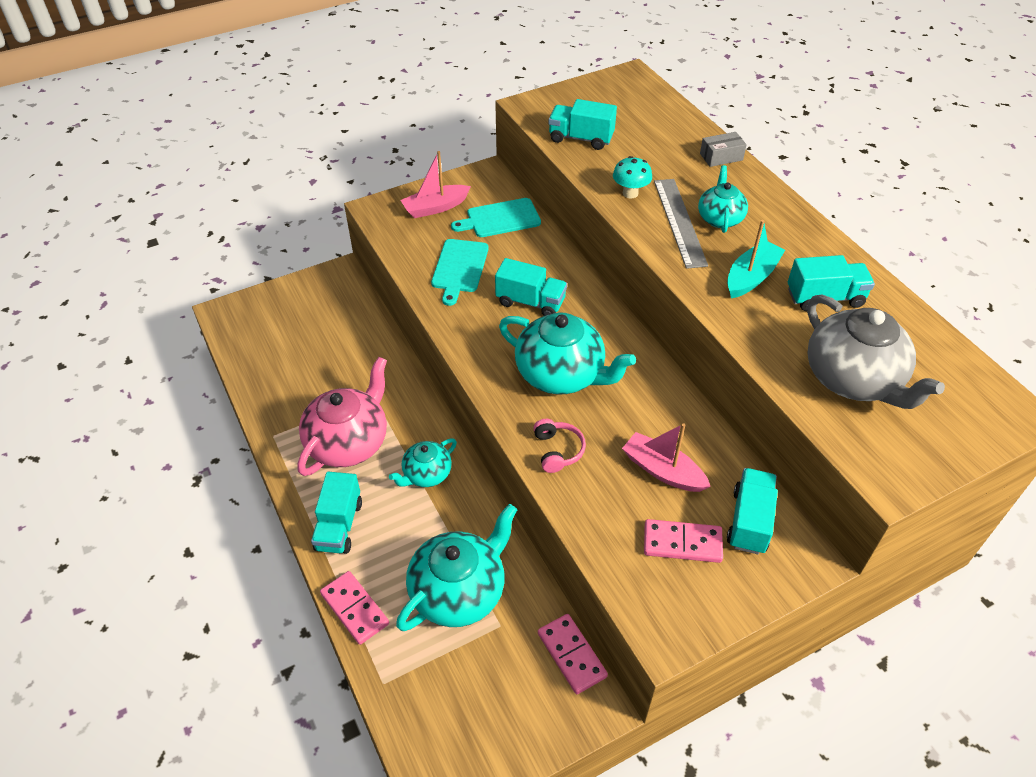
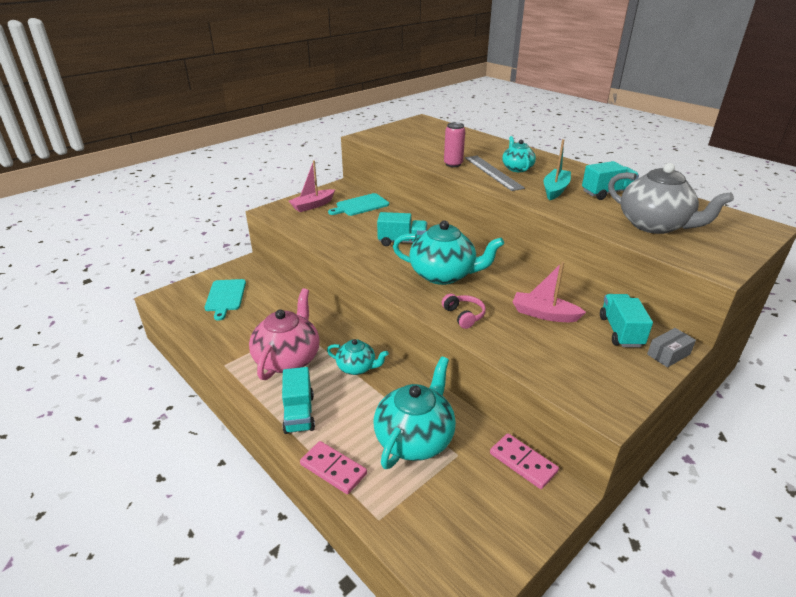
camera: 15 degrees left, 15 degrees down
turquoise teapot [389,438,457,487] -> turquoise teapot turned 105 degrees counterclockwise [327,339,389,375]
turquoise cutting board [431,239,489,306] -> turquoise cutting board moved to [205,279,246,321]
turquoise truck [549,99,617,150] -> none
turquoise mushroom [613,156,652,198] -> pink can [444,122,465,167]
pink domino [644,519,723,563] -> none
grey box [700,132,747,167] -> grey box moved to [647,328,696,368]

